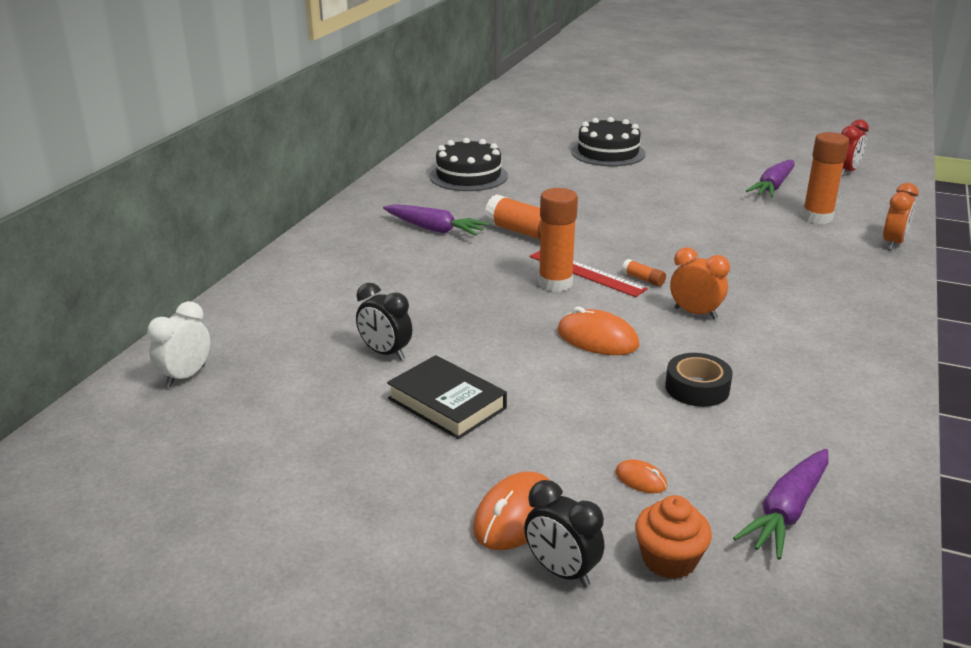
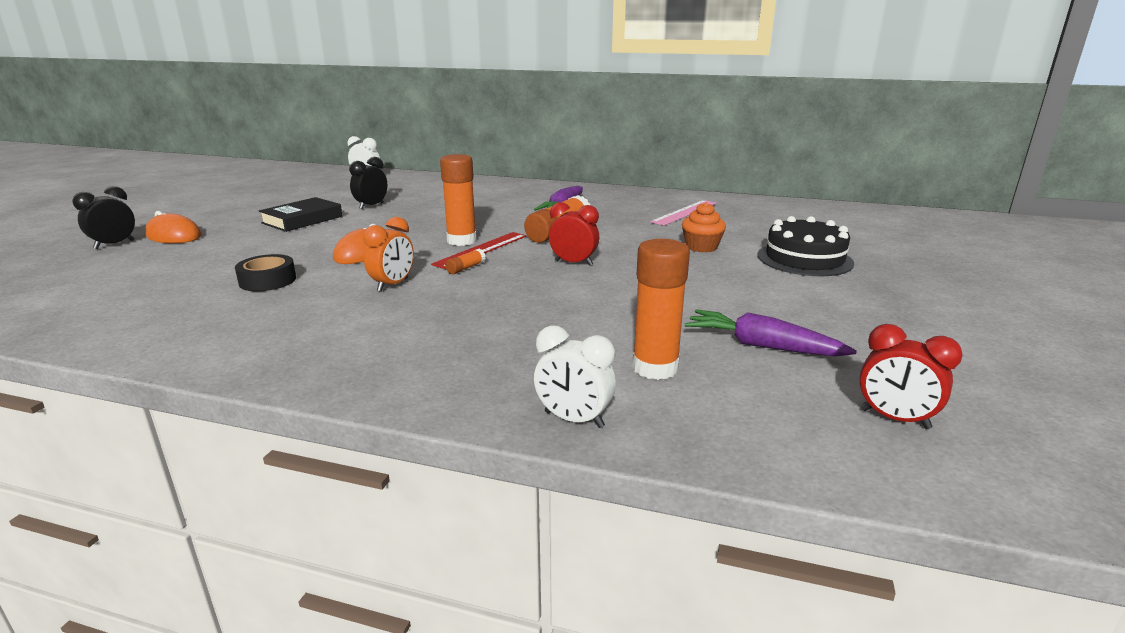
camera: 85 degrees right, 5 degrees down
black cake [430,138,508,191] -> pink ruler [650,200,717,226]
orange mouse [615,459,667,493] -> none
orange cupcake [635,495,712,579] -> orange cupcake moved to [682,202,726,252]
purple carrot [733,449,829,560] -> none
orange clock [883,183,919,250] -> white clock [534,325,616,428]
none -> red clock [549,202,599,266]

